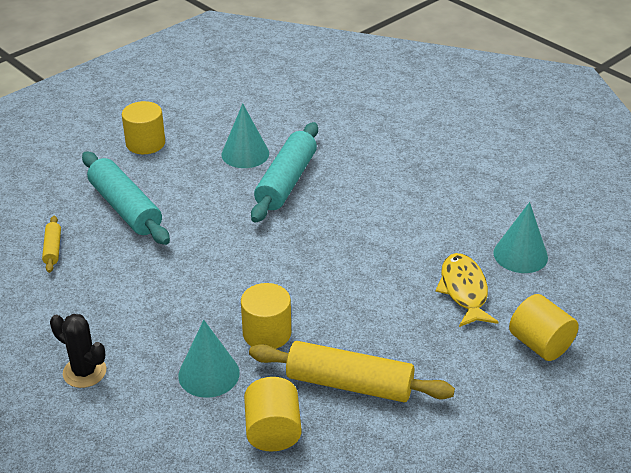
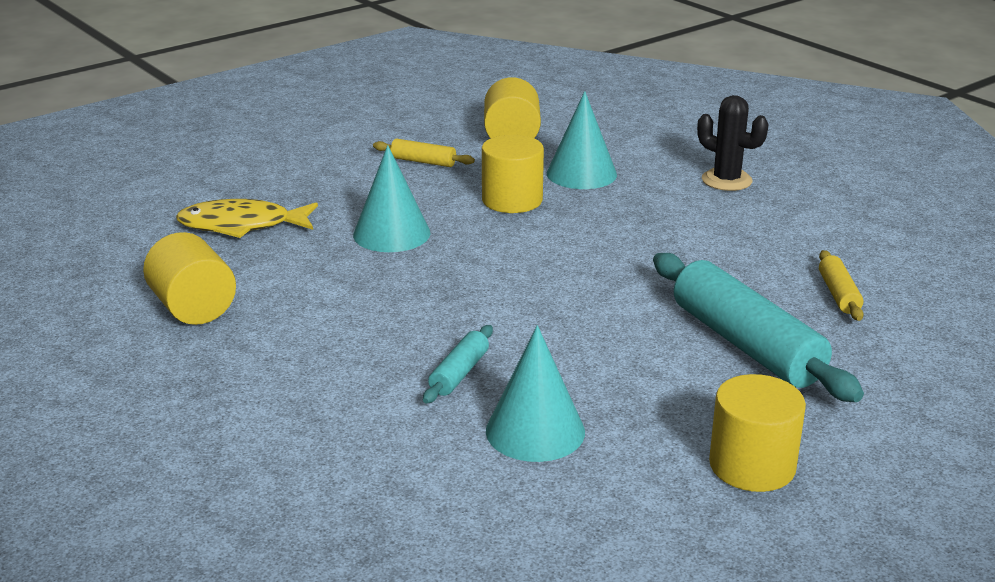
camera: 175 degrees left, 10 degrees down
yellow rolling pin [249,341,455,402] -> yellow rolling pin [373,139,475,167], size x0.47
turquoise rolling pin [251,122,318,223] -> turquoise rolling pin [423,325,493,404], size x0.47
yellow fish [435,253,498,327] -> yellow fish turned 90 degrees clockwise [176,199,318,238]
turquoise cone [493,202,548,273] -> turquoise cone moved to [353,145,430,252]
yellow cylinder [509,294,579,361] -> yellow cylinder moved to [143,232,236,325]

